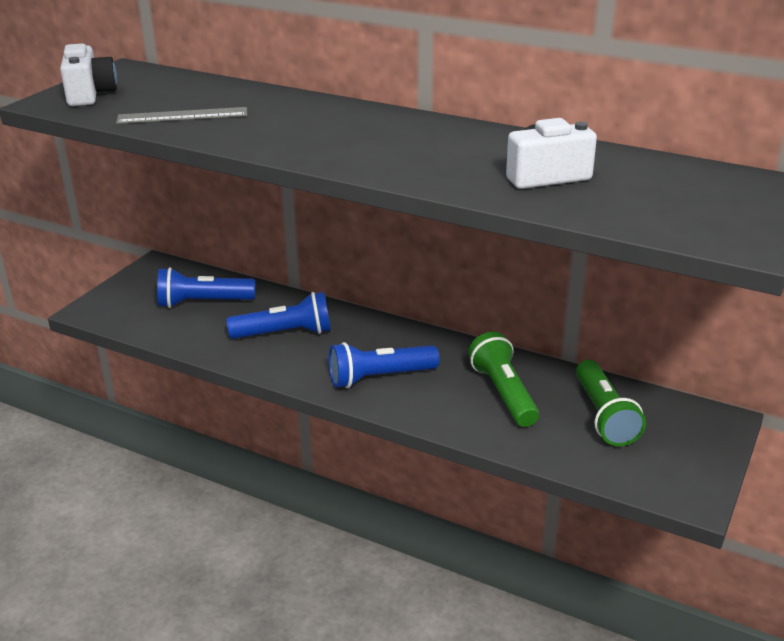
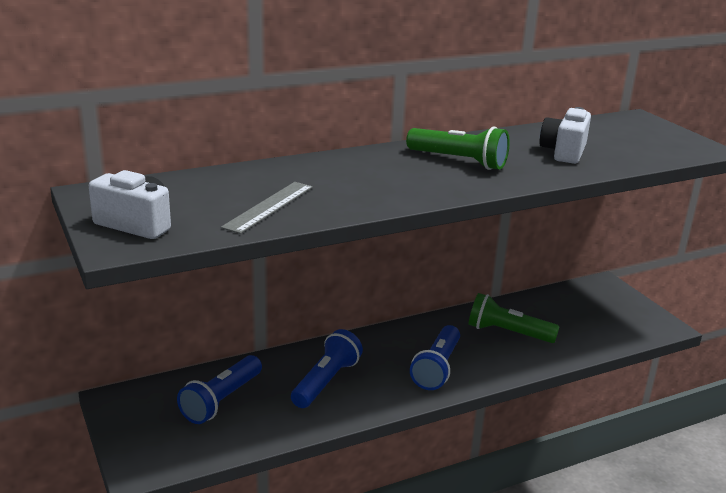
camera: 55 degrees left, 5 degrees down
green flashlight [576,360,646,446] -> green flashlight moved to [406,126,510,170]

